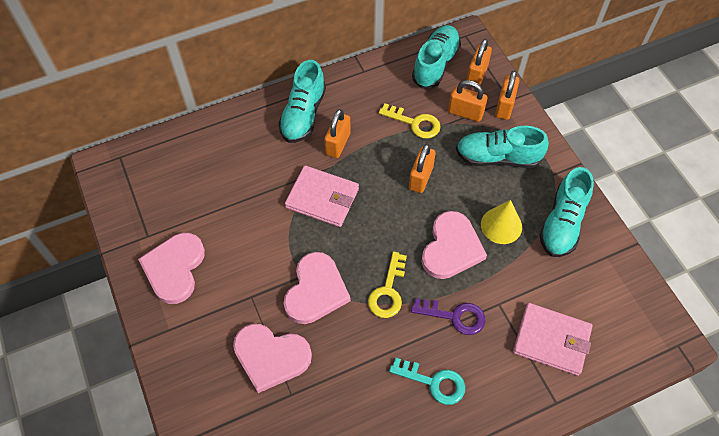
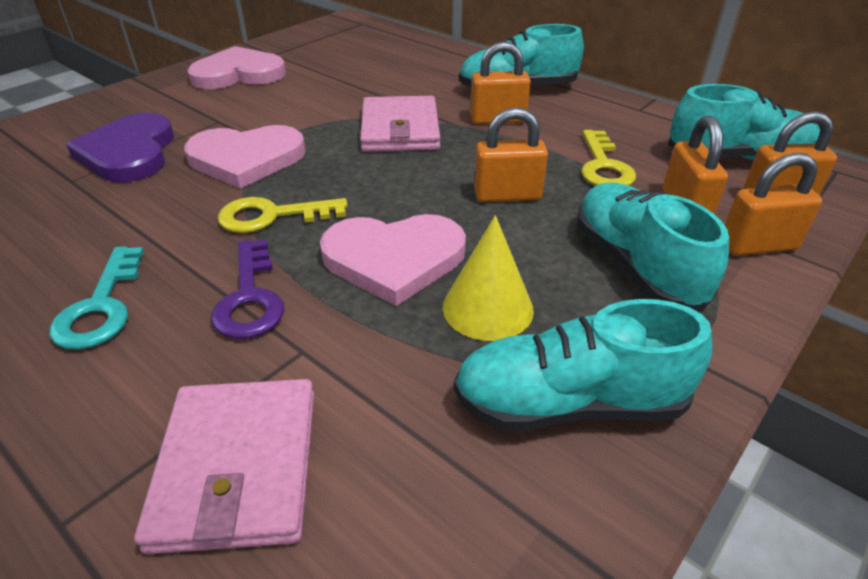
camera: 65 degrees right, 20 degrees down
pink heart [233,324,312,393] -> purple heart [66,113,174,182]

